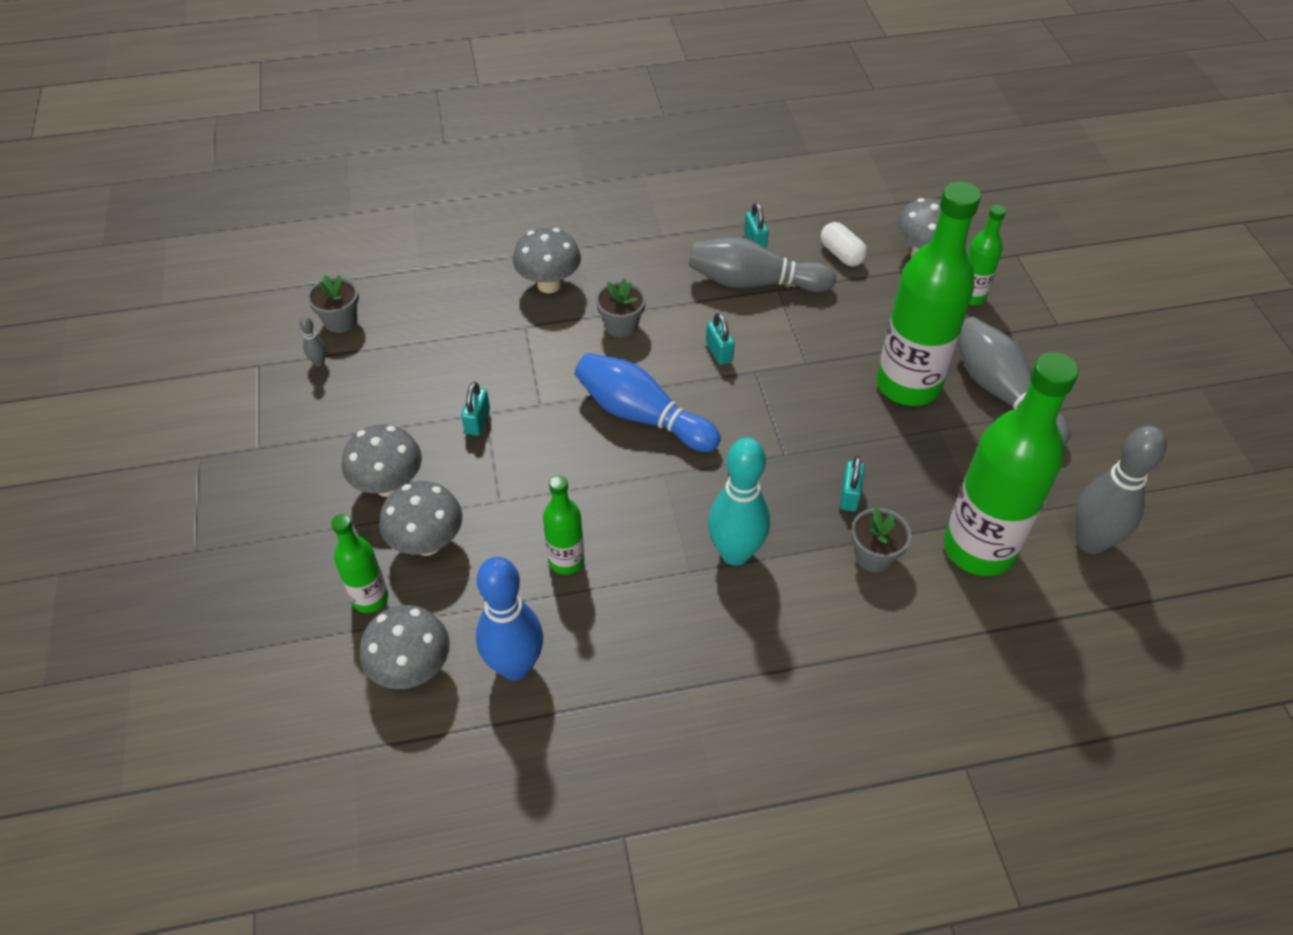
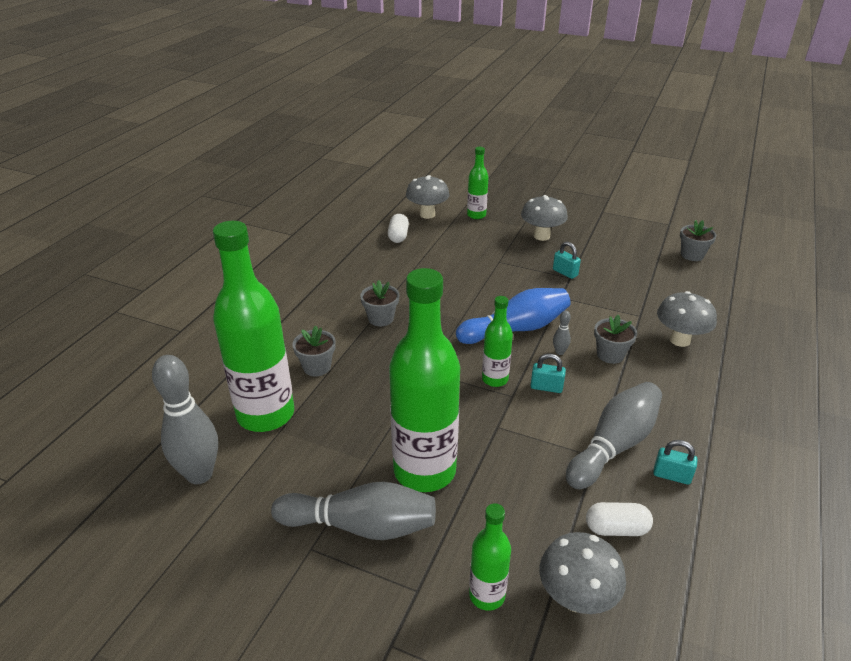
camera: 125 degrees right, 15 degrees down
grey bowling pin [299,316,326,366] -> grey bowling pin moved to [553,311,571,355]
grey mushroom [379,481,463,556] -> none
blue bowling pin [476,557,543,680] -> white capsule [388,214,409,243]
green bottle [543,475,584,575] -> green bottle moved to [482,296,513,387]
turquoise bowling pin [708,437,770,566] -> grey flower pot [360,280,399,326]
turquoise padlock [840,456,864,512] -> none

